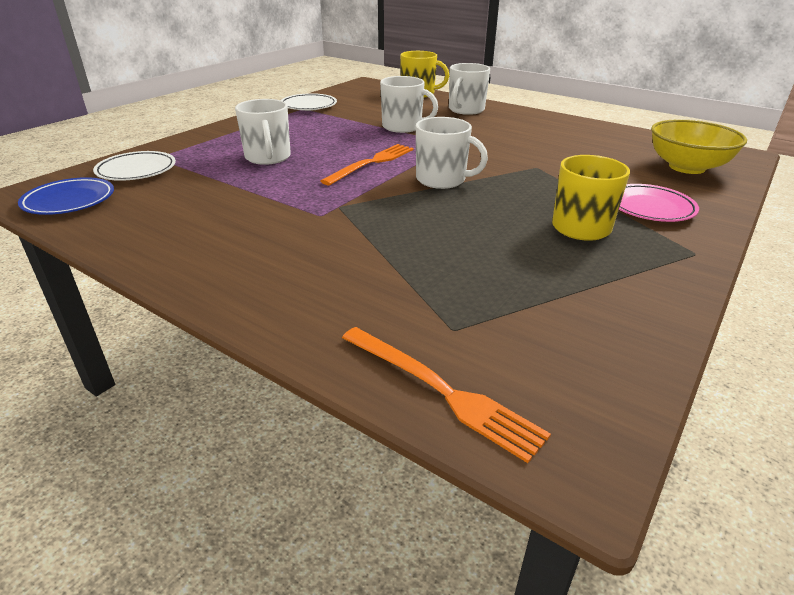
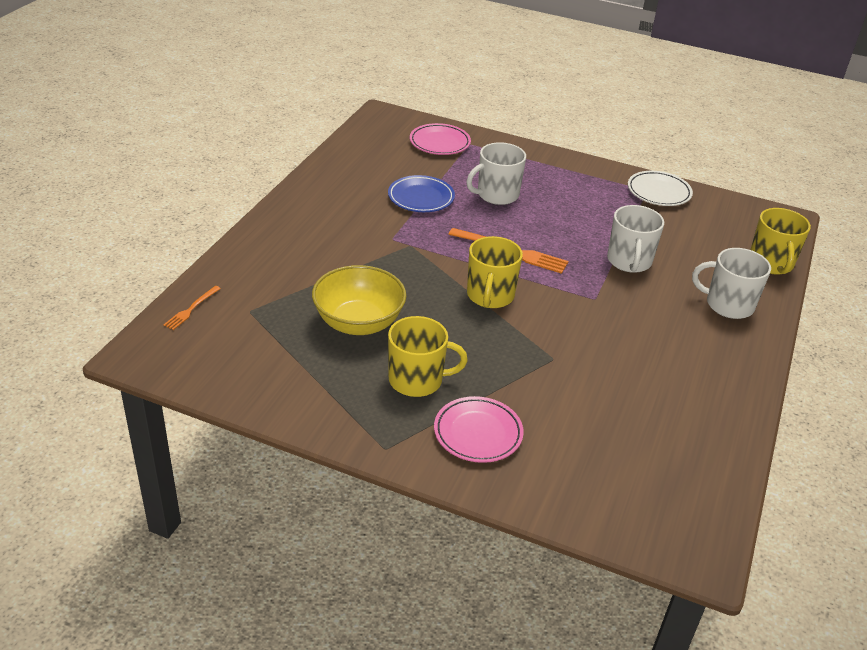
camera: 75 degrees right, 5 degrees up
blue plate [18,177,114,215] -> blue plate moved to [388,175,455,212]
white plate [93,151,176,181] -> pink plate [410,123,471,155]
orange fork [342,327,551,463] -> orange fork [163,286,221,330], size x0.55
white mug [416,117,488,189] -> yellow mug [467,236,523,308]
yellow bowl [651,119,747,174] -> yellow bowl moved to [312,265,406,335]

